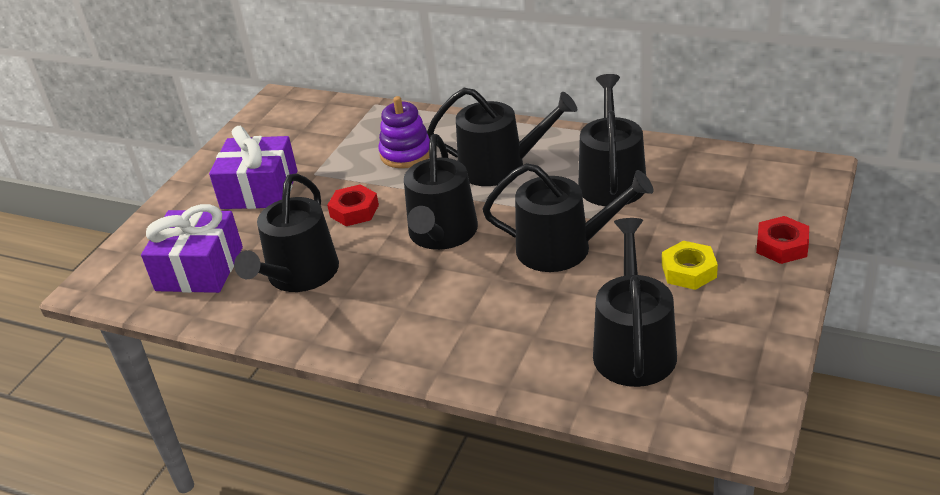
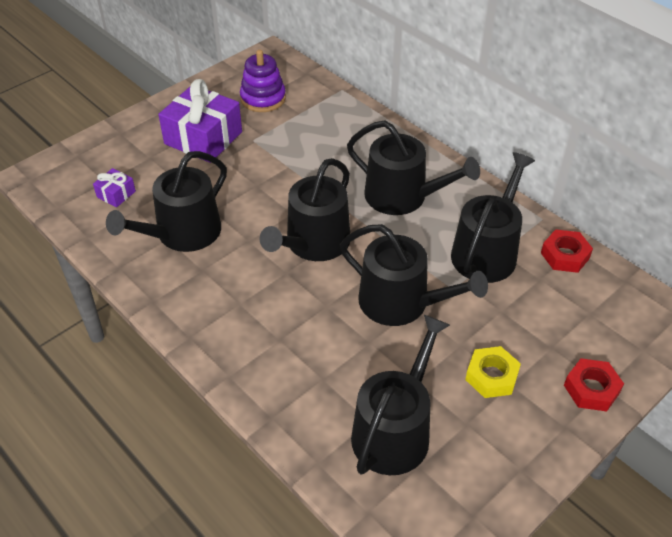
camera: 20 degrees right, 10 degrees up
purple gift [141,204,243,293] -> purple gift [93,168,136,207], size x0.46
red nut [327,185,379,226] -> red nut moved to [541,229,593,273]
purple stacking toy [378,96,430,168] -> purple stacking toy moved to [240,50,286,112]

